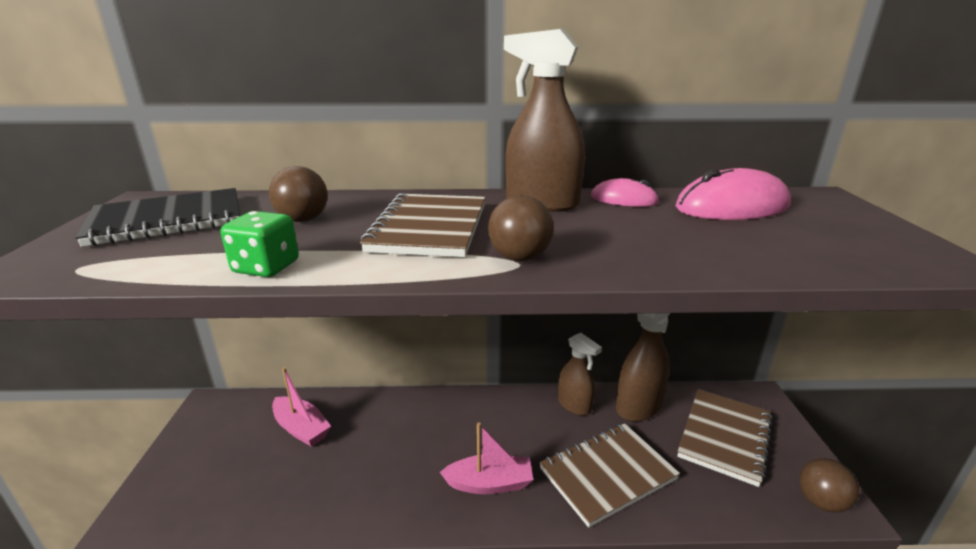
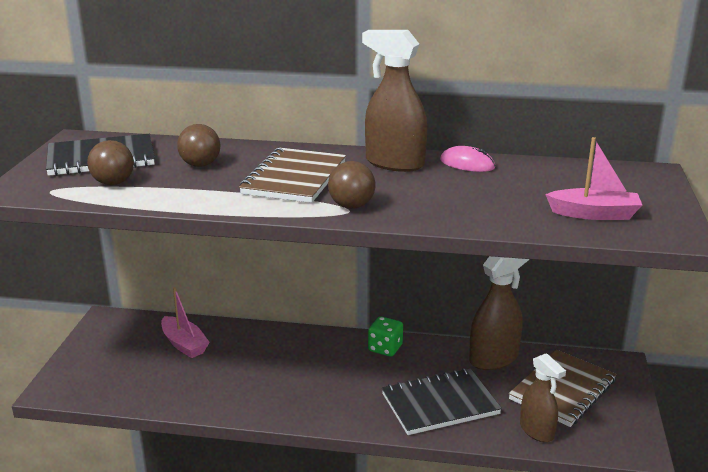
camera: 10 degrees right, 0 degrees up
green dice [221,211,299,277] -> green dice moved to [368,316,403,356]
pink boat [440,422,533,494] -> pink boat moved to [545,137,642,220]
brown notebook [539,423,680,528] -> black notebook [382,368,502,435]
brown spray bottle [558,332,602,416] -> brown spray bottle moved to [520,353,566,442]
pink mouse [676,168,791,220] -> none
brown ball [799,458,859,512] -> brown ball moved to [87,140,134,185]

